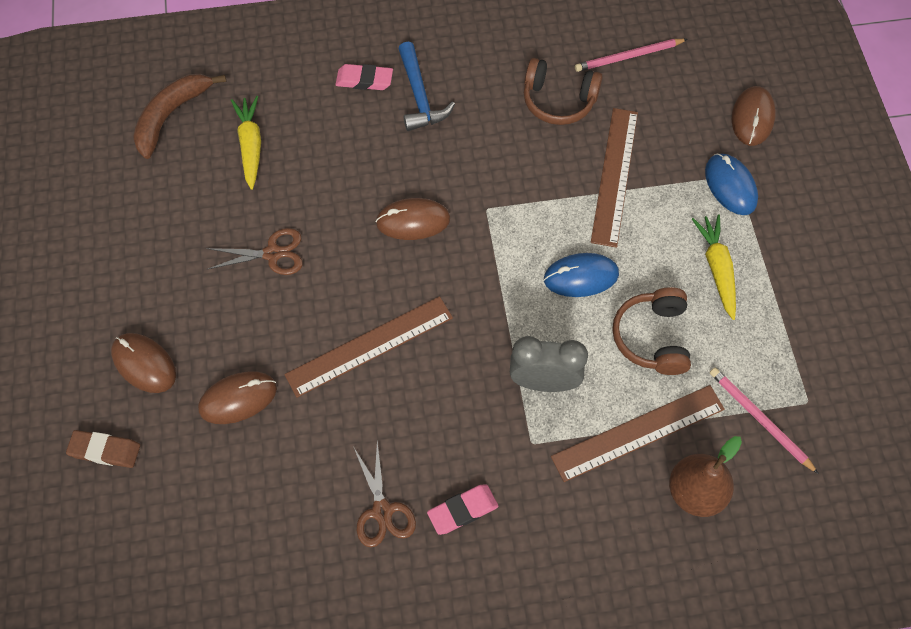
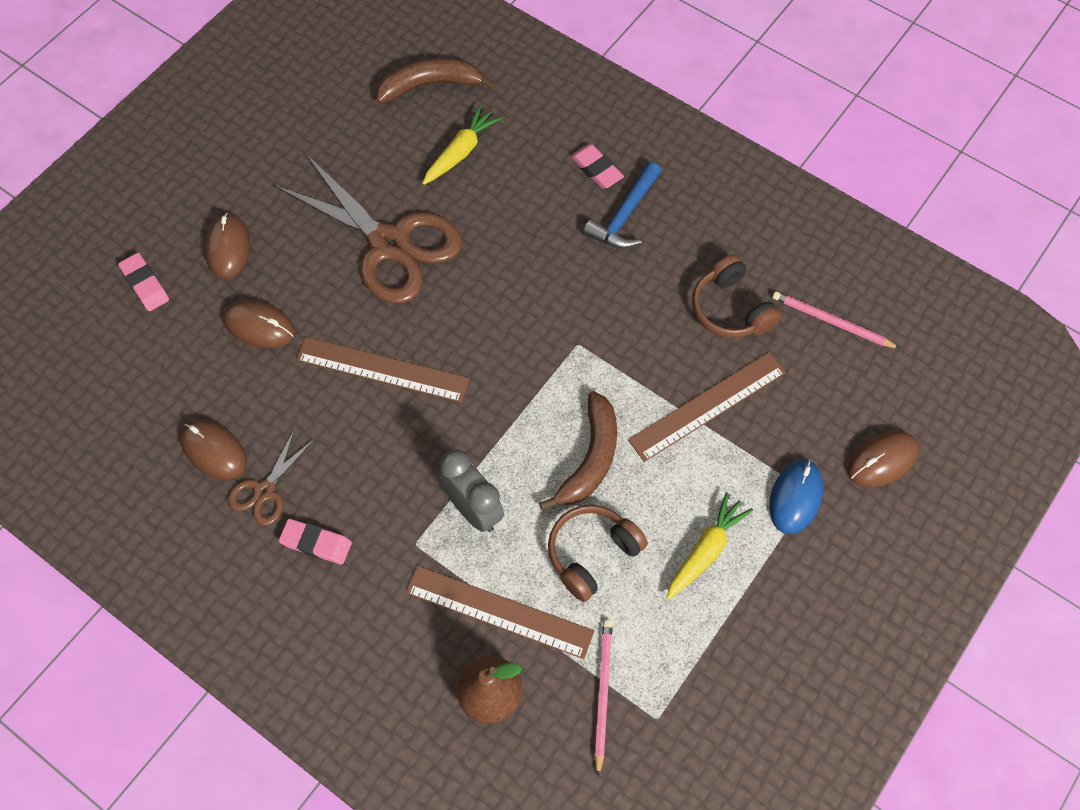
camera: 45 degrees right, 0 degrees up
brown eraser [66,430,140,468] -> pink eraser [118,253,169,311]
brown scissors [206,228,303,275] -> brown scissors [274,154,463,303], size x2.13
brown mouse [375,198,450,240] -> brown mouse moved to [180,419,247,480]
blue mouse [544,253,619,297] -> brown banana [539,391,617,511]

